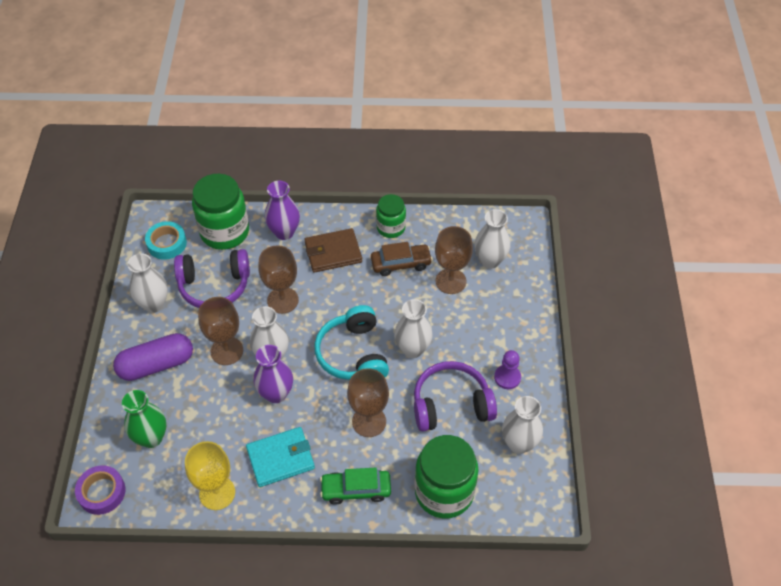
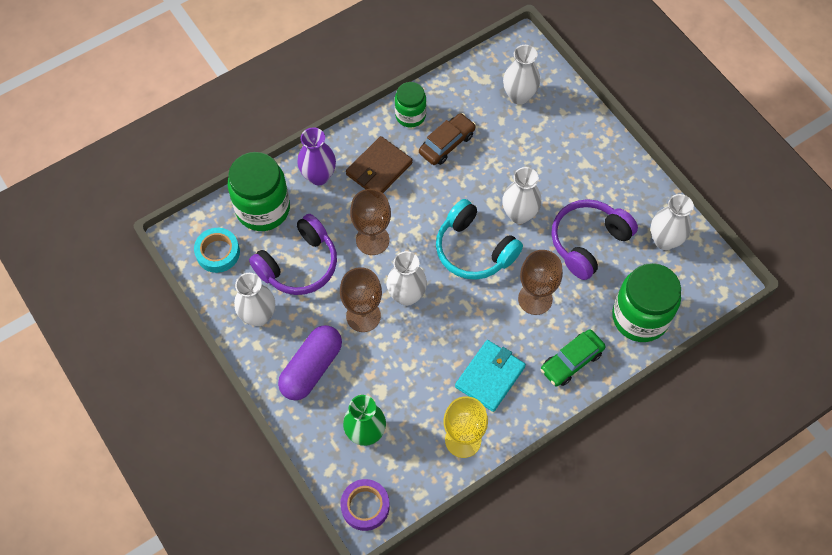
camera: 35 degrees left, 10 degrees up
purple vase [254,345,293,403] -> none
brown goblet [435,226,473,294] -> none
purple pawn [494,350,521,389] -> none

